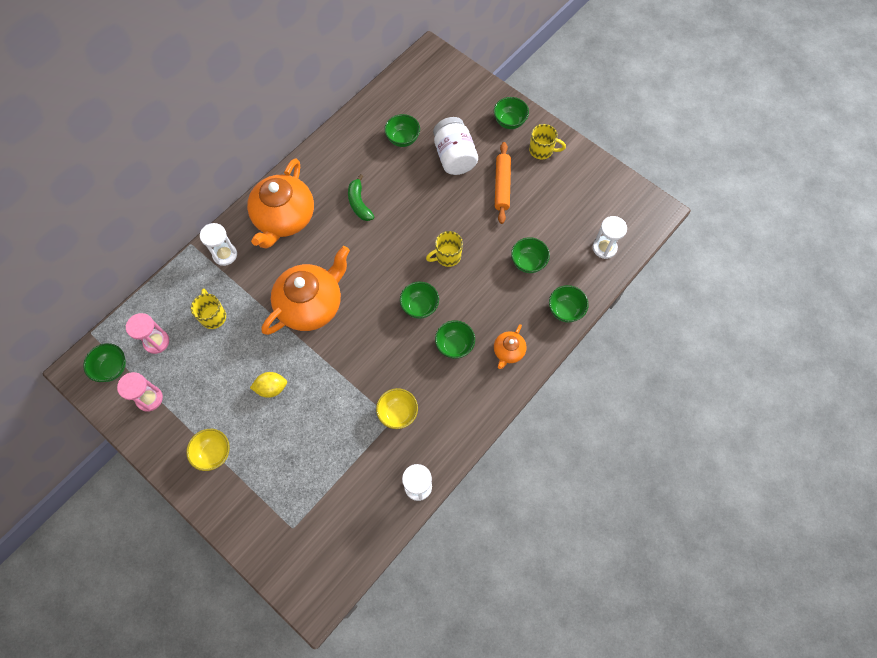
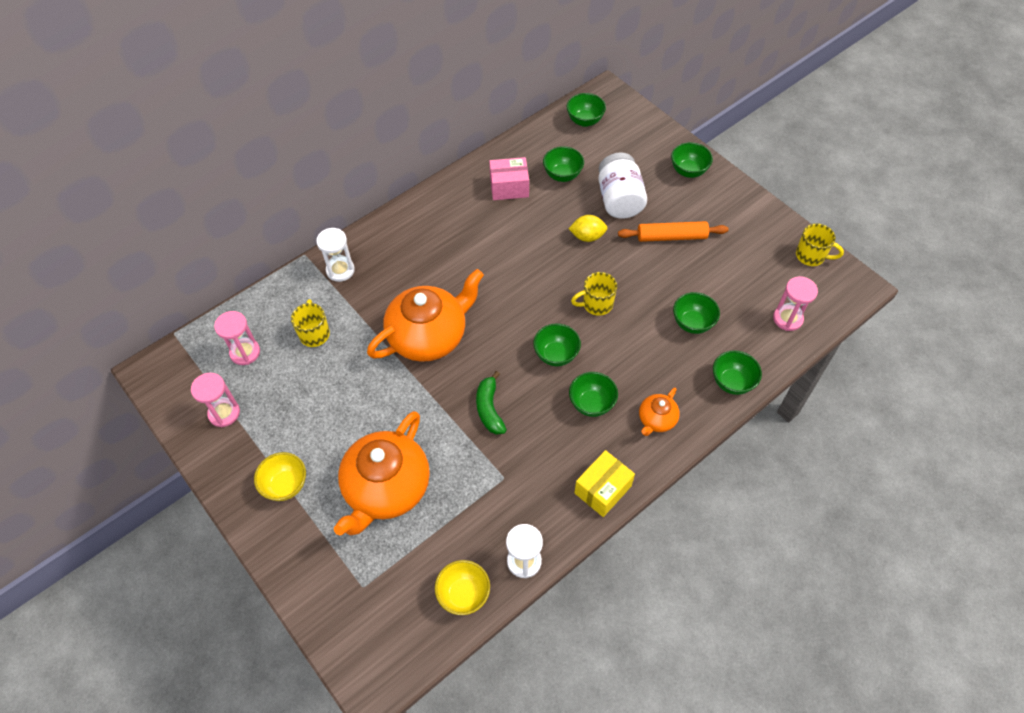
camera: 10 degrees right, 10 degrees down
green bowl [83,343,126,382] -> green bowl moved to [566,93,606,127]
orange teapot [247,158,314,249] -> orange teapot moved to [334,411,430,536]
yellow lemon [250,372,287,398] -> yellow lemon moved to [569,215,607,242]
green banana [348,174,374,221] -> green banana moved to [476,371,507,435]
yellow bowl [376,388,418,429] -> yellow bowl moved to [435,560,490,615]
orange rolling pin [495,142,511,224] -> orange rolling pin turned 75 degrees clockwise [618,221,729,242]
yellow mug [529,124,566,160] -> yellow mug moved to [796,223,844,266]
white hourglass [593,216,627,259] -> pink hourglass [773,276,818,331]
none -> pink box [489,157,529,200]
none -> yellow box [574,450,635,517]

